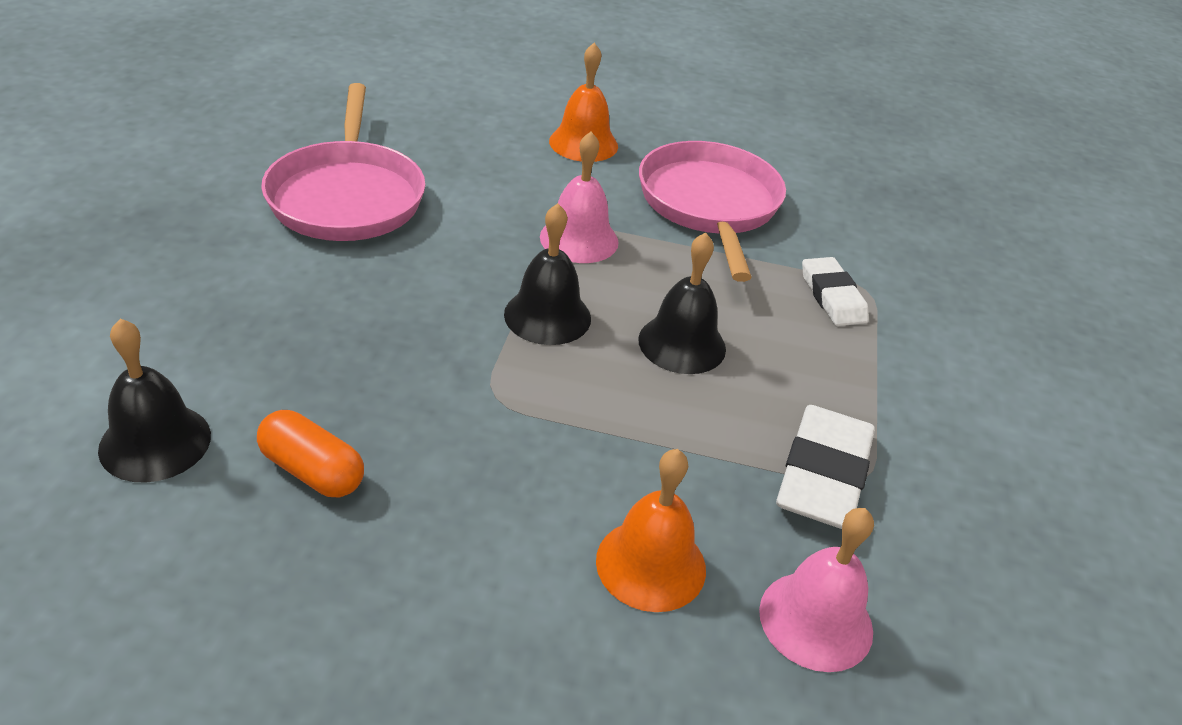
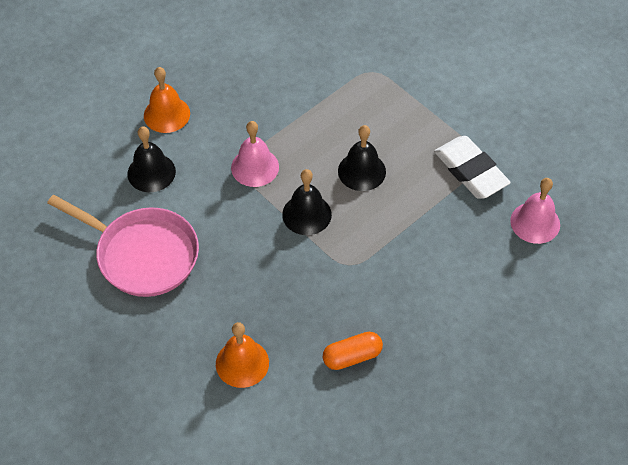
camera: 50 degrees left, 15 degrees up
black bell [98,319,211,483] -> black bell moved to [127,126,176,192]
orange bell [596,449,706,612] -> orange bell moved to [216,322,269,388]
pink pan [639,141,786,282] -> none
white eraser [802,257,869,326] -> none

